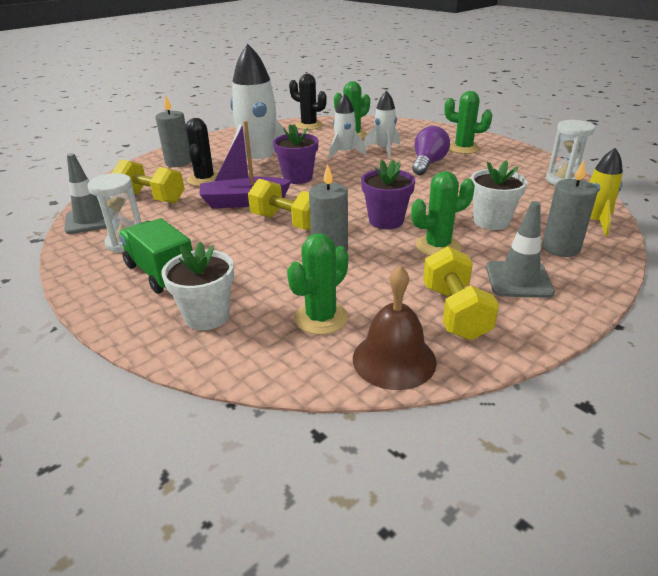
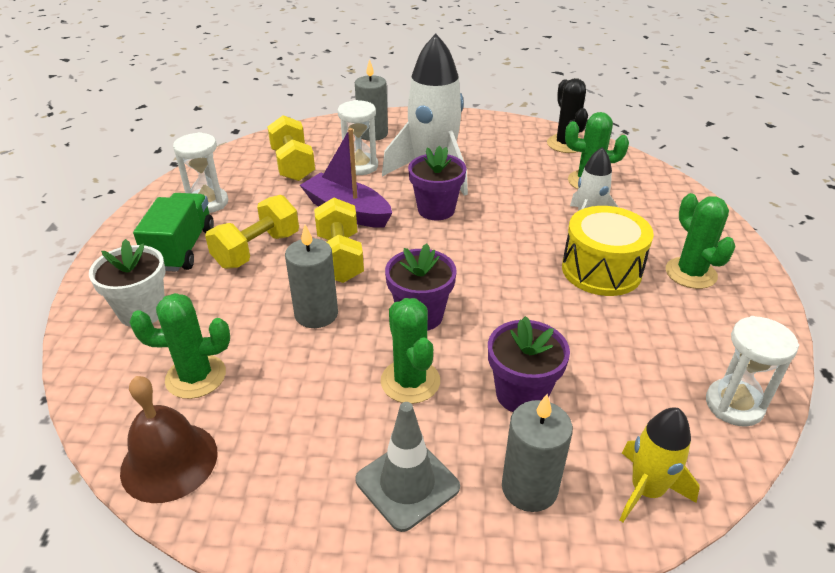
camera: 45 degrees right, 5 degrees up
grey traffic cone [65,153,107,234] -> none
black cactus [185,118,218,186] -> white hourglass [337,100,378,175]
white rocket [329,94,366,159] -> none
green cactus [411,171,475,256] -> green cactus turned 45 degrees clockwise [381,298,440,404]
purple light bulb [412,126,450,175] -> yellow drum [562,206,654,296]
yellow dumbbell [423,246,499,340] -> yellow dumbbell moved to [205,195,299,269]
white flower pot [471,161,527,230] -> purple flower pot [488,316,570,412]

